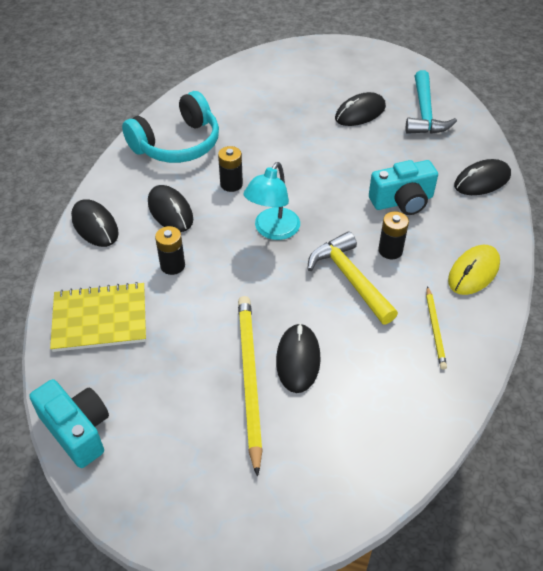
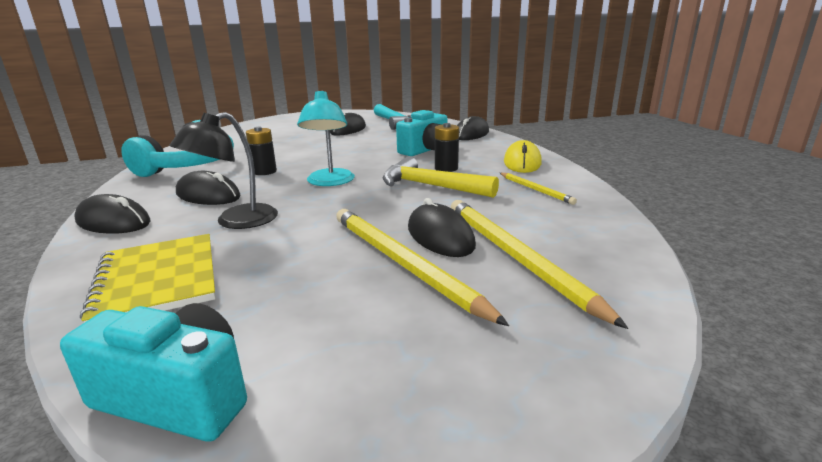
camera: 30 degrees left, 25 degrees down
yellow notebook [50,282,146,352] -> yellow notebook turned 75 degrees counterclockwise [80,234,216,323]
black battery [155,226,185,275] -> black lamp [169,112,278,229]
none -> yellow pencil [451,200,628,329]

